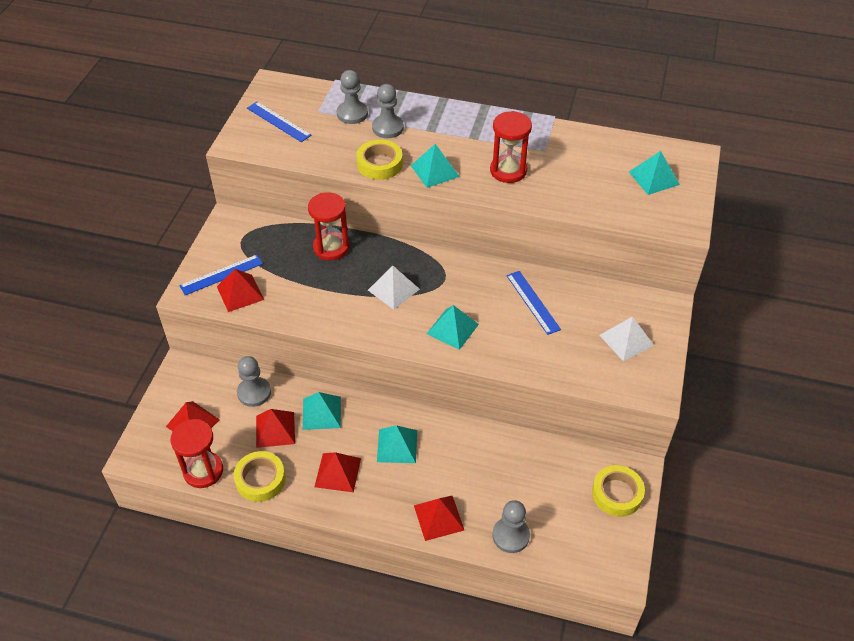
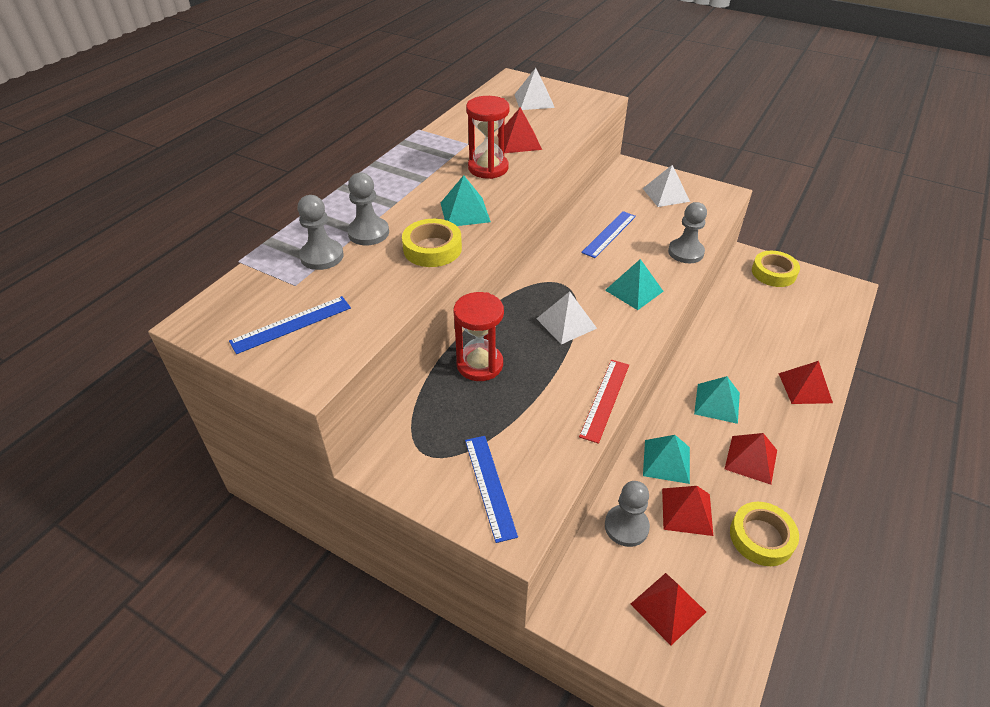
camera: 75 degrees left, 5 degrees down
red hourglass [170,419,223,488] -> none
red pyramid [217,269,264,312] -> red pyramid moved to [497,107,542,153]
grey pawn [493,500,530,553] -> grey pawn moved to [668,202,707,263]
blue ruler [506,271,561,335] -> blue ruler turned 45 degrees counterclockwise [581,211,636,258]
turquoise pyramid [629,151,680,195] -> white pyramid [514,68,555,110]
none -> red ruler [579,360,629,444]

